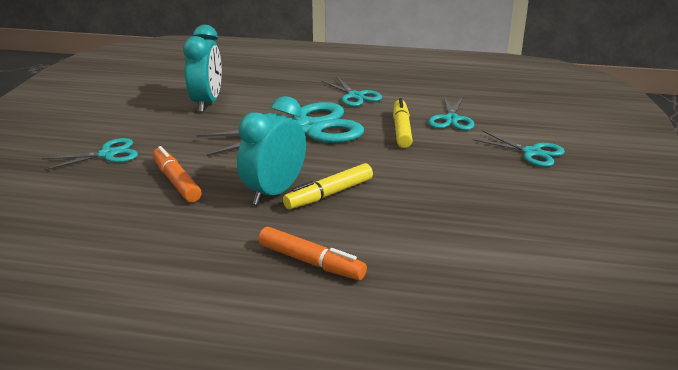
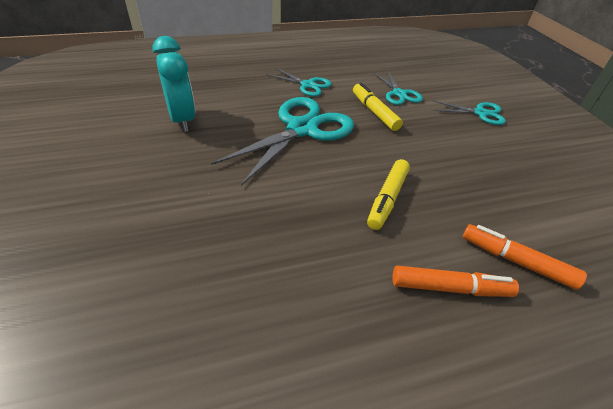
camera: 30 degrees left, 15 degrees up
turquoise scissors [42,138,138,170] -> none
orange marker [153,146,202,202] -> orange marker moved to [463,224,587,290]
turquoise clock [237,96,306,205] -> none

